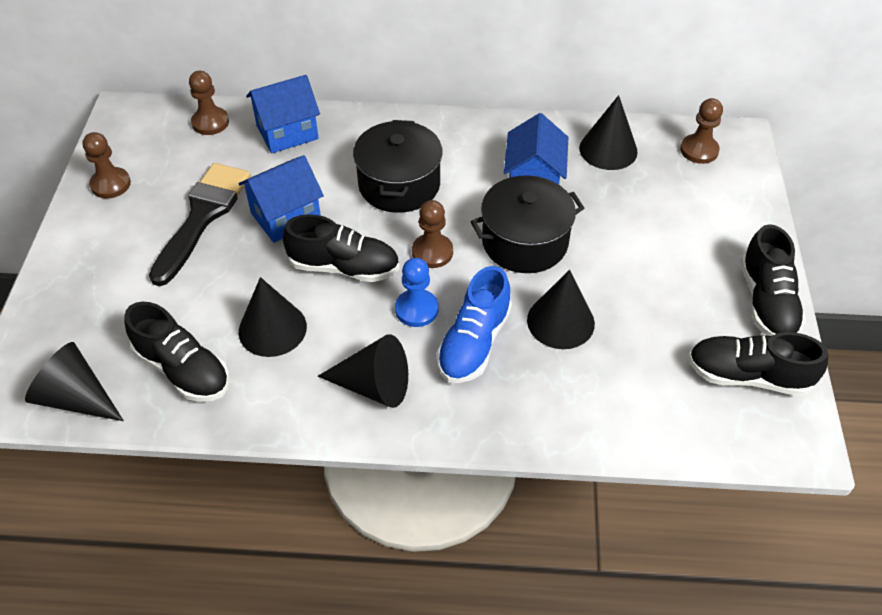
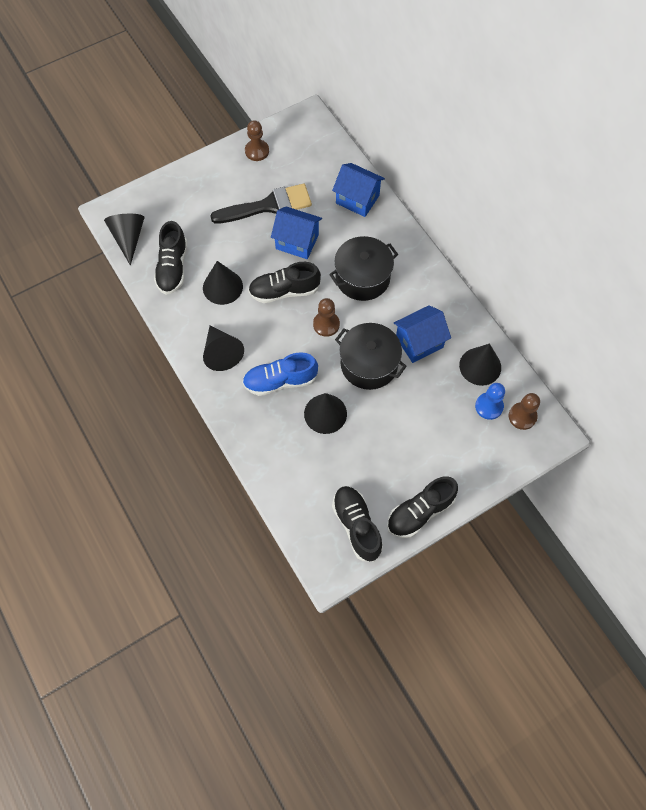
camera: 55 degrees right, 15 degrees up
brown pawn [189,71,229,135] -> none
black shoe [283,214,399,282] -> black shoe turned 105 degrees clockwise [248,262,321,303]
blue pawn [395,258,438,327] -> blue pawn moved to [475,383,505,420]

